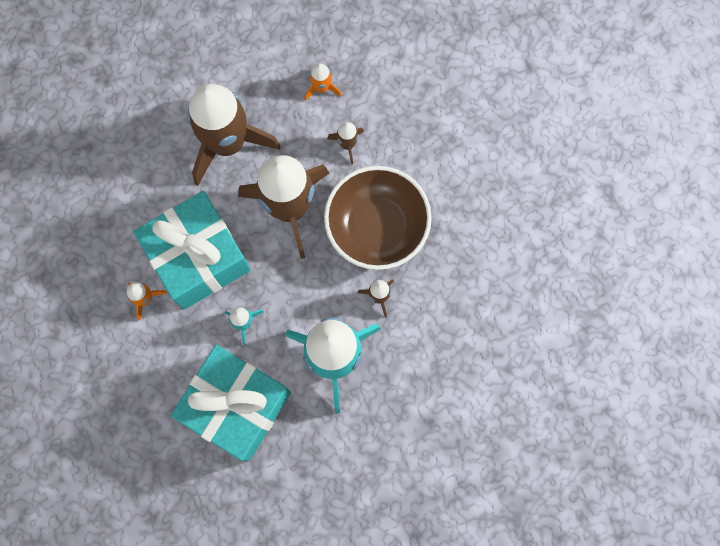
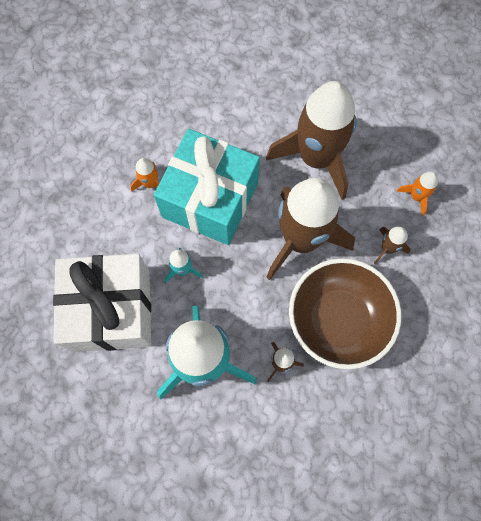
camera: 55 degrees right, 5 degrees down
turquoise gift [171,345,291,461] -> white gift [53,254,151,352]

